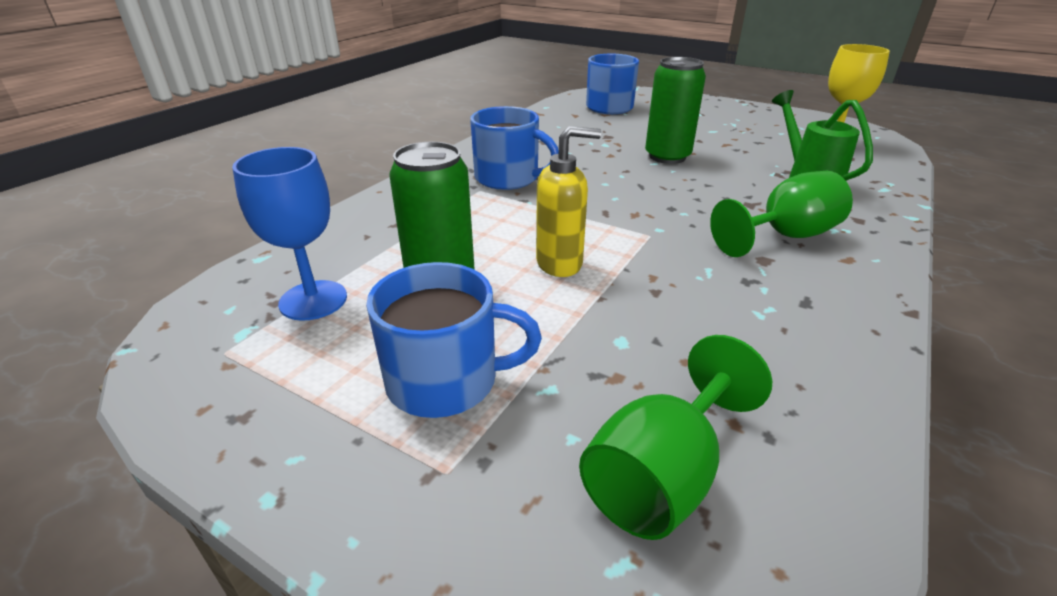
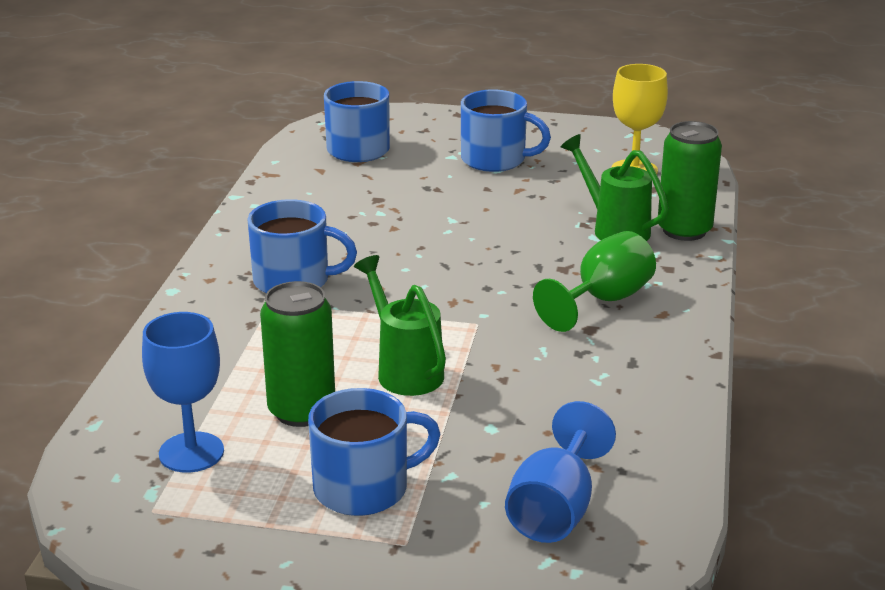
camera: 20 degrees left, 5 degrees down
yellow soap dispenser [536,126,601,277] -> green watering can [354,255,446,396]
green goblet [579,335,772,540] -> blue goblet [505,401,616,543]
green can [645,57,706,164] -> green can moved to [658,121,722,241]
none -> blue mug [461,89,551,172]

